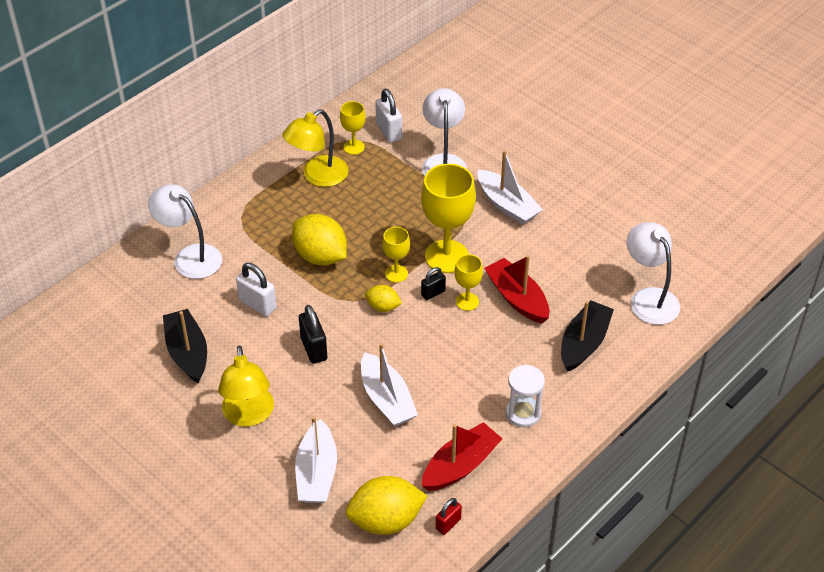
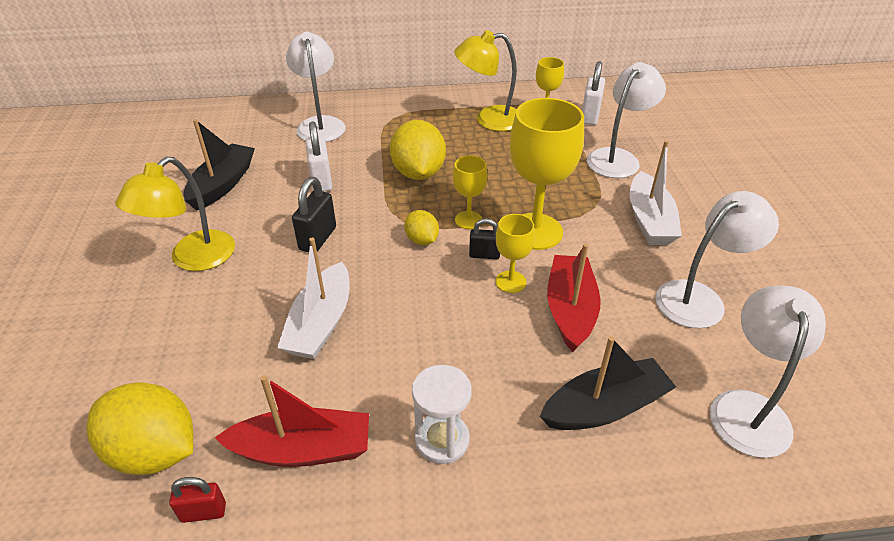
camera: 40 degrees right, 5 degrees down
white boat [295,416,337,503] -> none
none -> white lamp [655,191,779,328]

